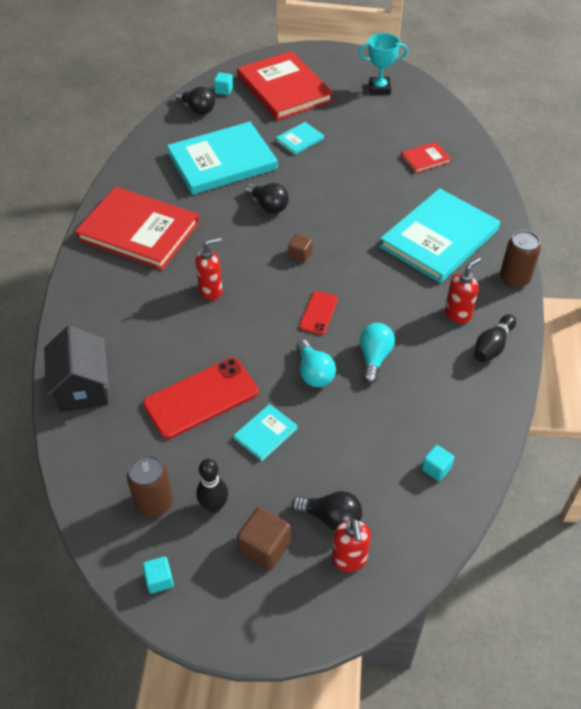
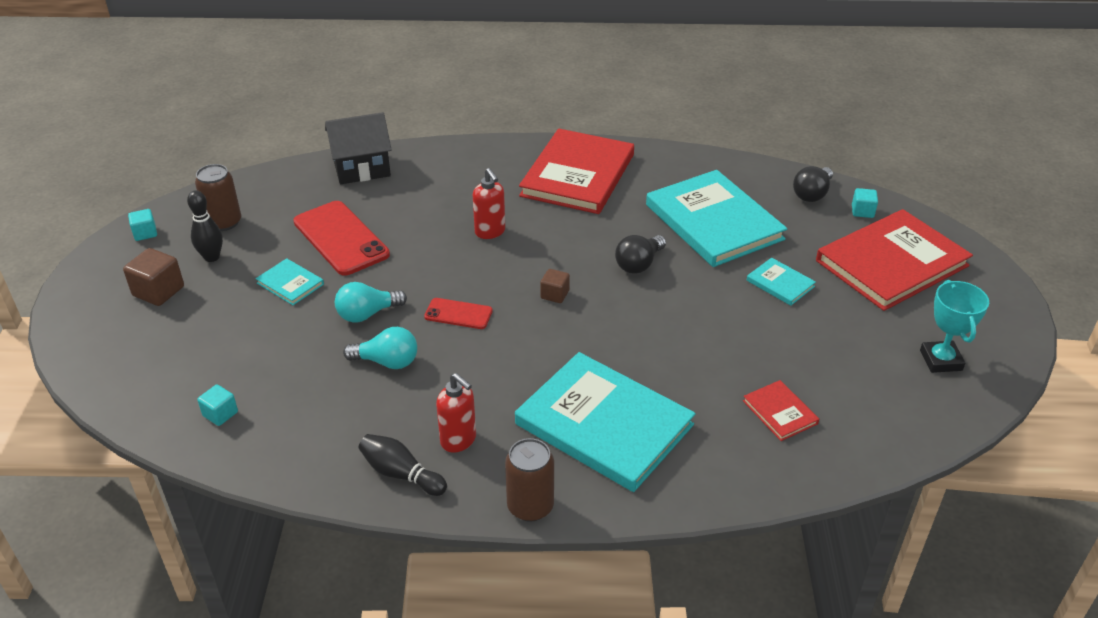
camera: 85 degrees right, 10 degrees down
black light bulb [292,491,362,531] -> none
red soap dispenser [332,519,371,572] -> none

